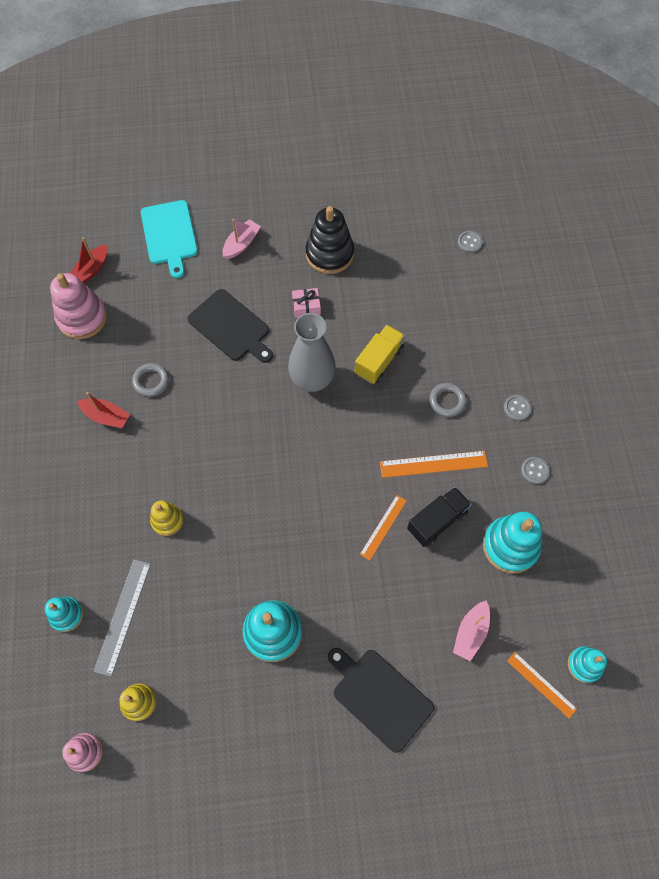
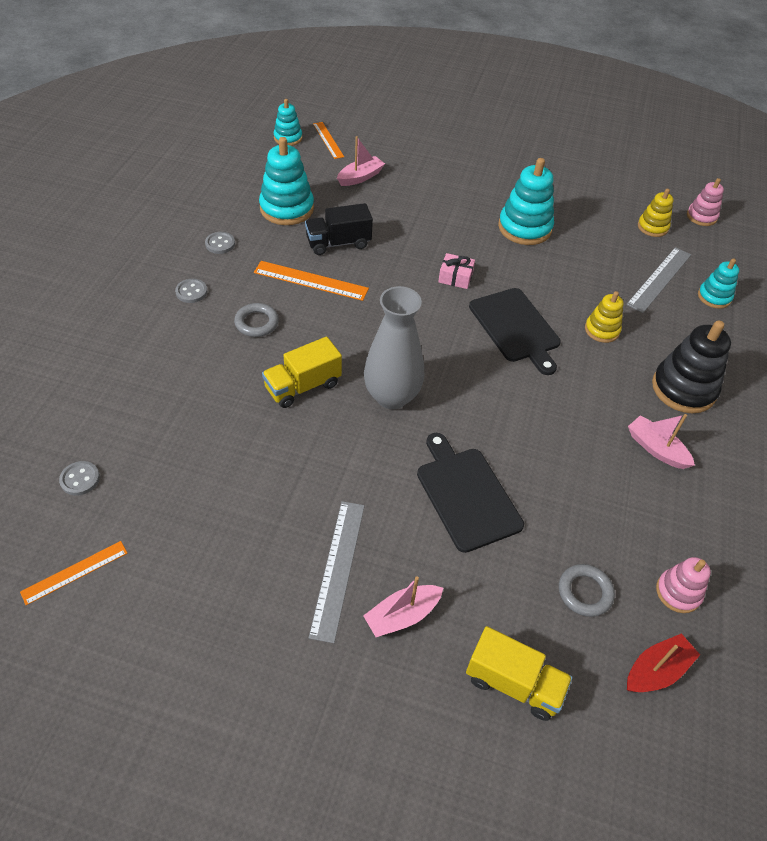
camera: 160 degrees left, 15 degrees down
pink stacking toy [50,273,107,339] -> pink stacking toy [656,557,711,613], size x0.58
red boat [77,392,130,428] -> pink boat [628,414,695,469]
grey ring [132,363,169,397] -> grey ring moved to [559,564,615,617]
turquoise cutting board [141,200,198,278] -> yellow truck [466,626,572,721]
pink gift [292,288,321,318] -> pink gift moved to [438,253,475,289]
black stacking toy [306,206,354,274] -> black stacking toy moved to [652,320,731,413]
black cutting board [328,648,434,753] -> black cutting board moved to [469,288,561,375]
orange ruler [360,495,407,561] -> orange ruler moved to [20,541,128,605]
none -> grey ruler [309,501,365,643]

